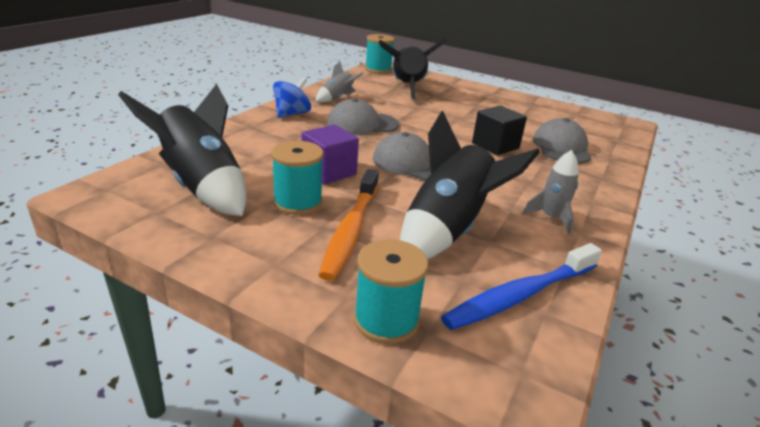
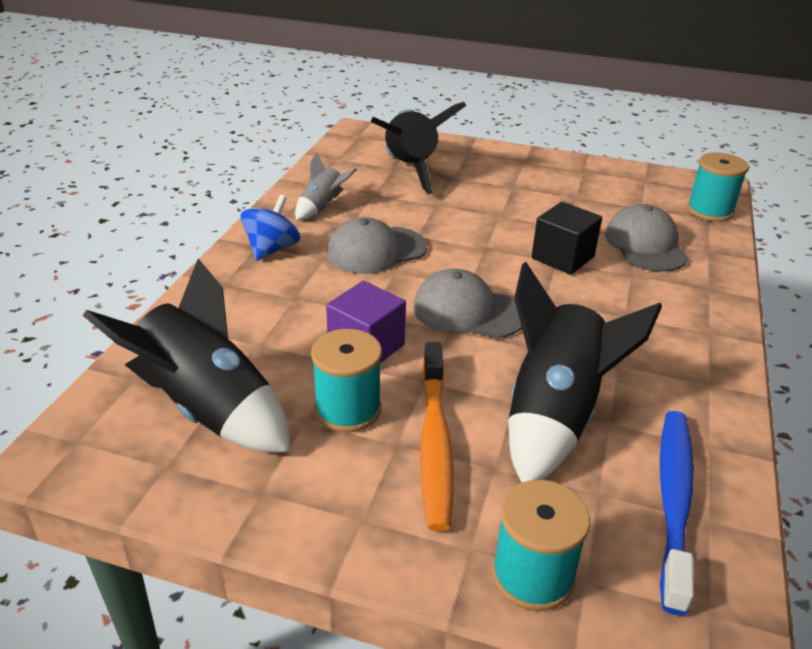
camera: 10 degrees left, 5 degrees up
turquoise spool [365,34,395,74] -> turquoise spool moved to [687,152,749,222]
blue toothbrush [441,243,602,330] -> blue toothbrush turned 150 degrees clockwise [660,411,694,615]
grey rocket [522,150,579,234] -> none

